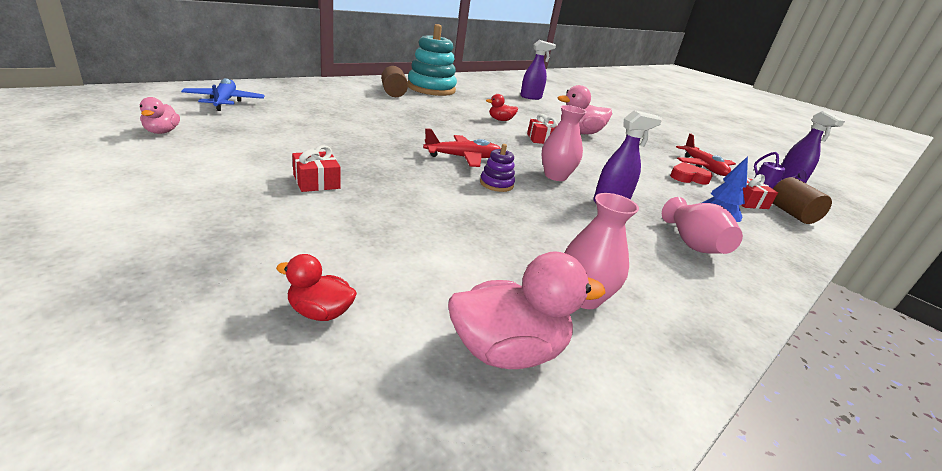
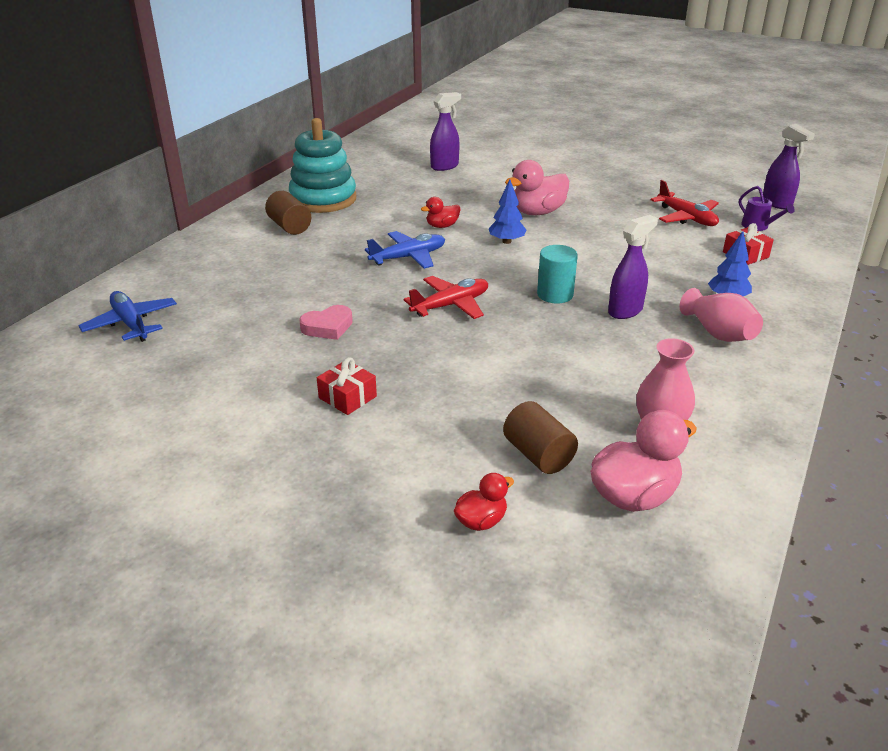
camera: 15 degrees left, 5 degrees up
pink duck [140,97,180,134] -> none
red duck [276,254,357,321] -> red duck turned 150 degrees clockwise [454,473,514,531]
purple stacking toy [480,144,515,192] -> none
red gift [527,114,557,144] -> blue tree [489,180,526,244]
pink vase [541,105,587,181] -> turquoise cylinder [537,245,578,304]
red heart [670,162,713,185] -> none
brown cylinder [773,177,832,224] -> brown cylinder moved to [503,401,578,474]
none -> pink heart [299,305,353,340]
none -> blue plane [365,231,445,269]

